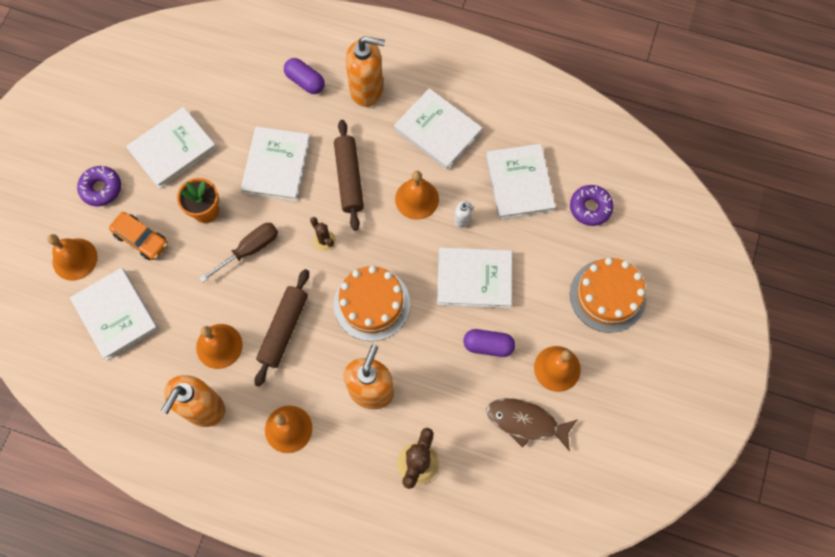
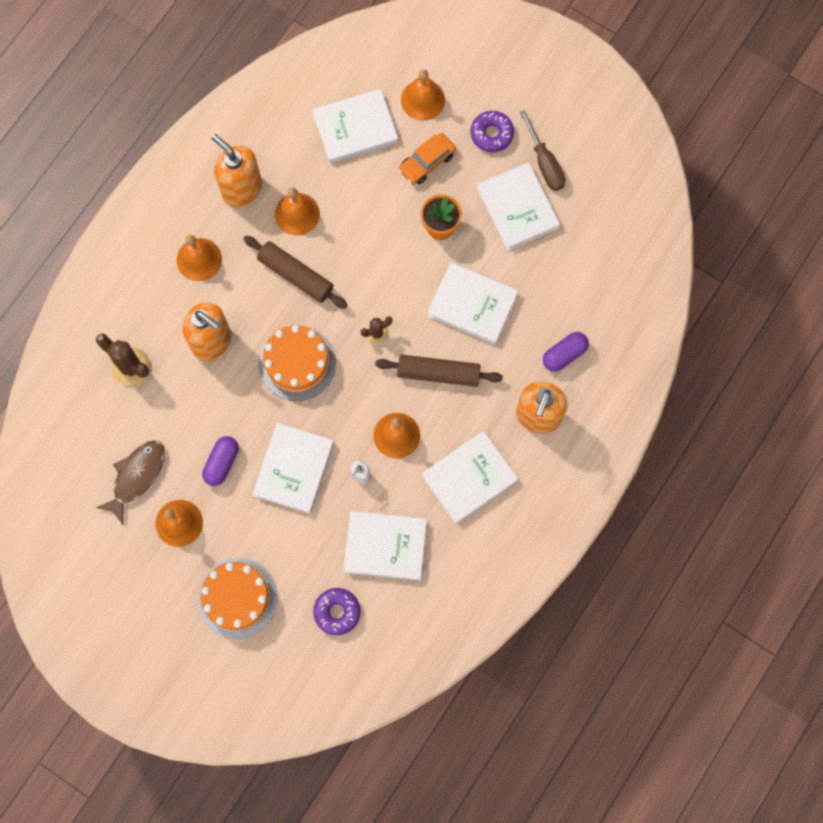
camera: 105 degrees right, 5 degrees up
brown screwdriver [199,223,278,283] -> brown screwdriver moved to [519,110,565,191]

